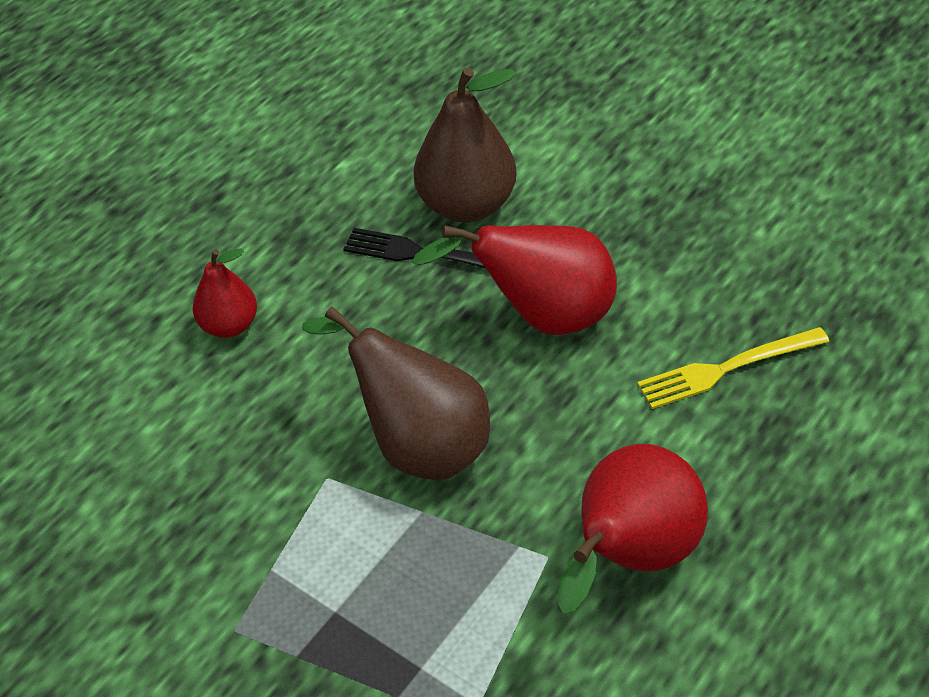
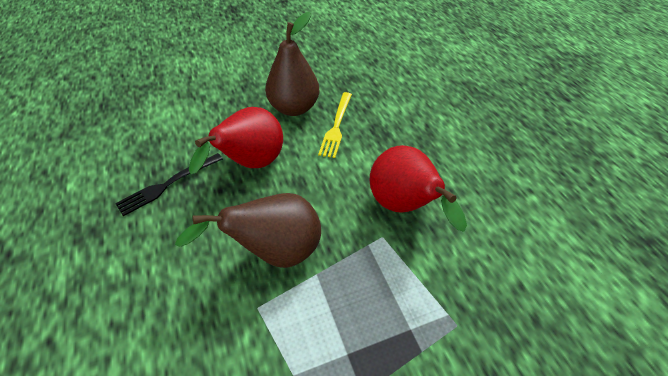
camera: 60 degrees left, 0 degrees up
red pear [193,248,257,338] -> none
brown pear [414,68,517,223] -> brown pear moved to [265,12,320,116]

